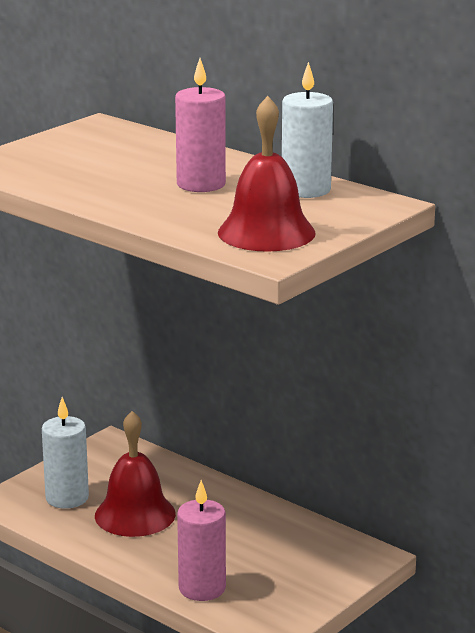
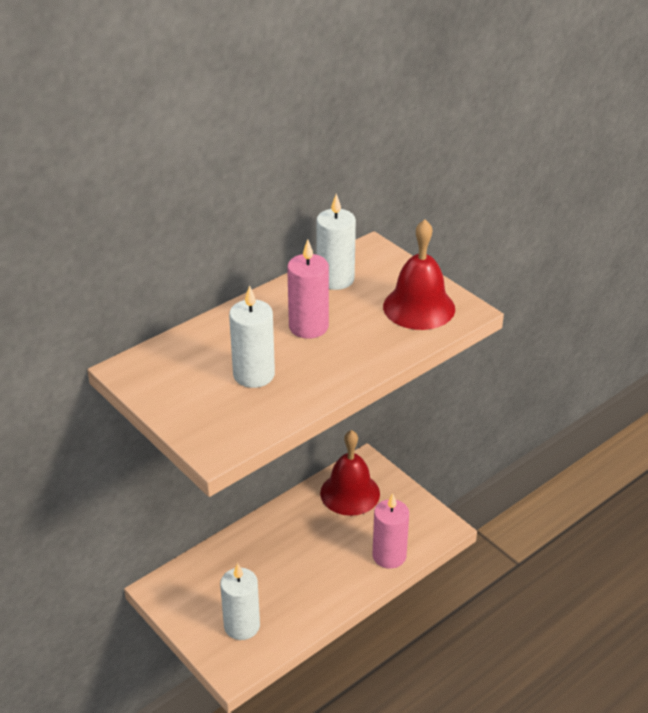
camera: 80 degrees left, 15 degrees up
red bell [95,411,176,537] -> red bell moved to [320,430,380,516]
none -> white candle [229,285,275,388]

